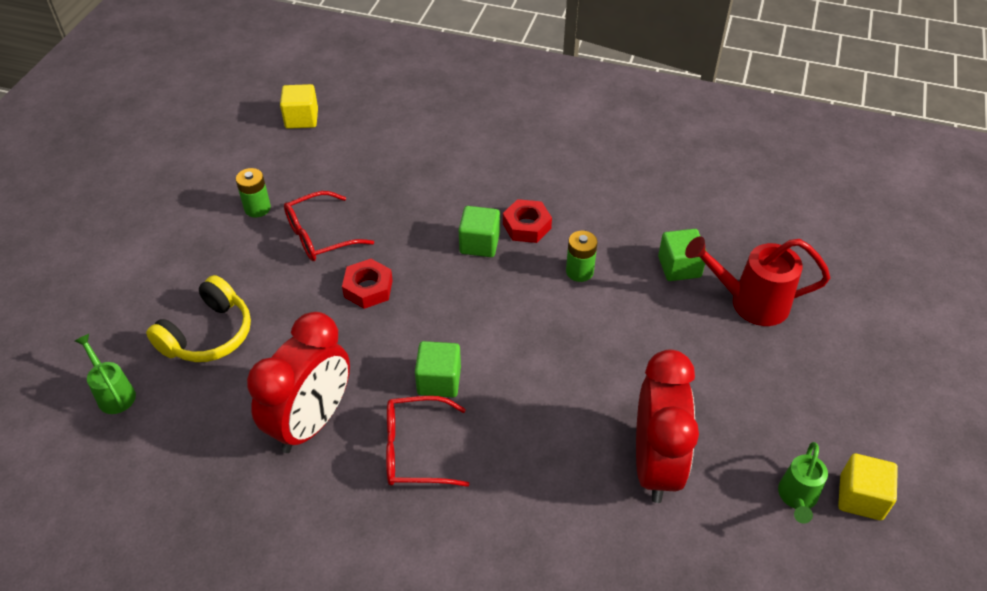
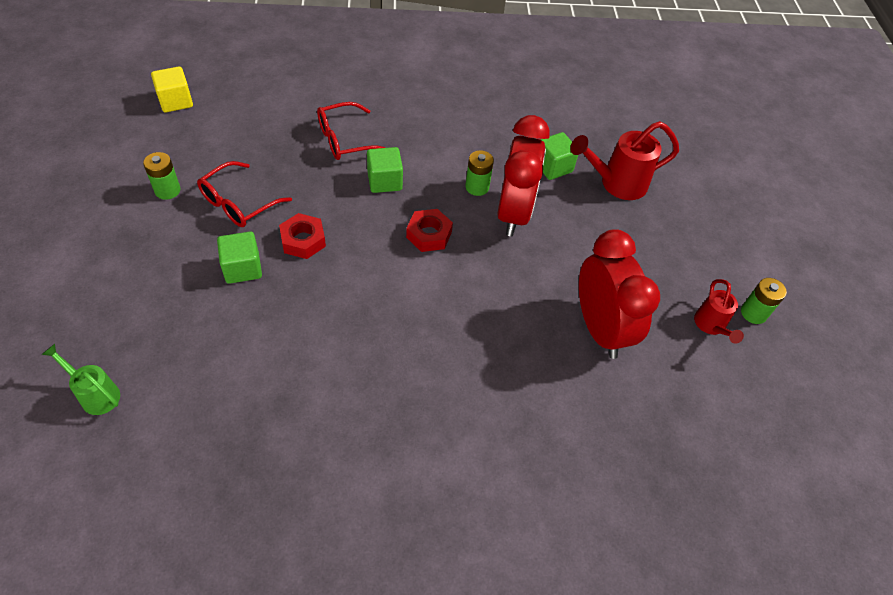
camera: 25 degrees left, 5 degrees up
yellow headphones [146,275,251,362] -> none
red clock [247,312,350,453] -> red clock moved to [497,115,550,236]
red glasses [386,396,470,487] -> red glasses moved to [317,102,386,160]
green cube [415,341,461,397] -> green cube moved to [217,231,262,284]
red nut [503,199,552,243] -> red nut moved to [406,209,453,252]
green watering can [778,442,828,523] -> red watering can [694,279,744,344]
yellow cube [838,453,898,520] -> green battery [741,278,787,324]

